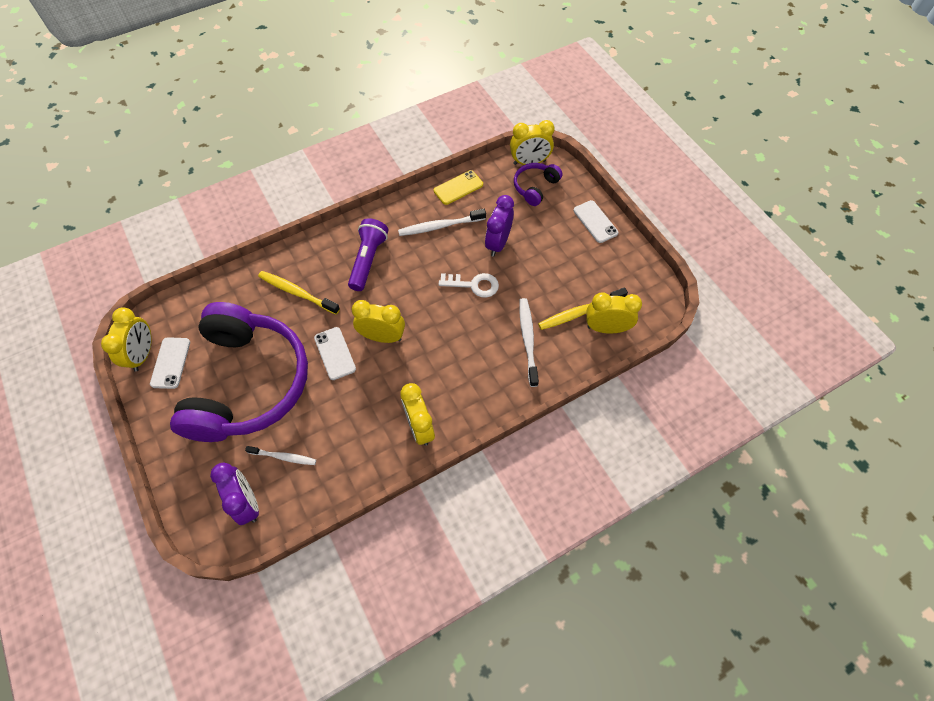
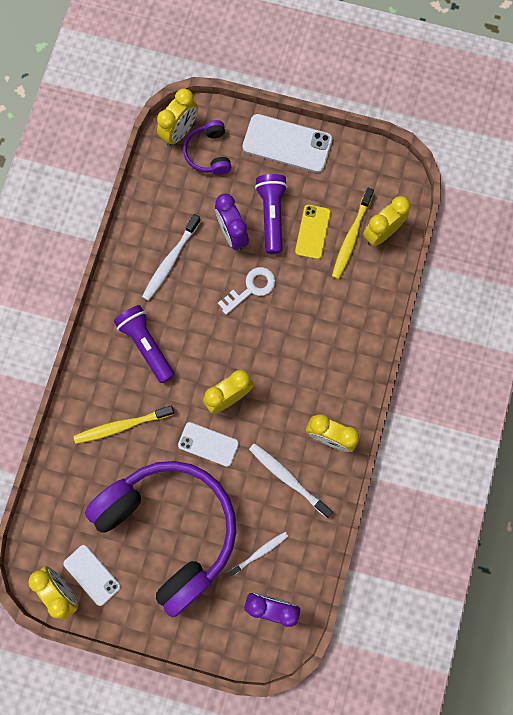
camera: 45 degrees left, 15 degrees up
yellow phone [434,170,483,205] -> yellow phone moved to [295,205,331,259]
white toothbrush [519,298,539,387] -> white toothbrush moved to [249,443,333,518]
white phone [573,200,618,243] -> white phone [243,114,333,173], size x1.60
none -> purple flashlight [255,174,288,254]

